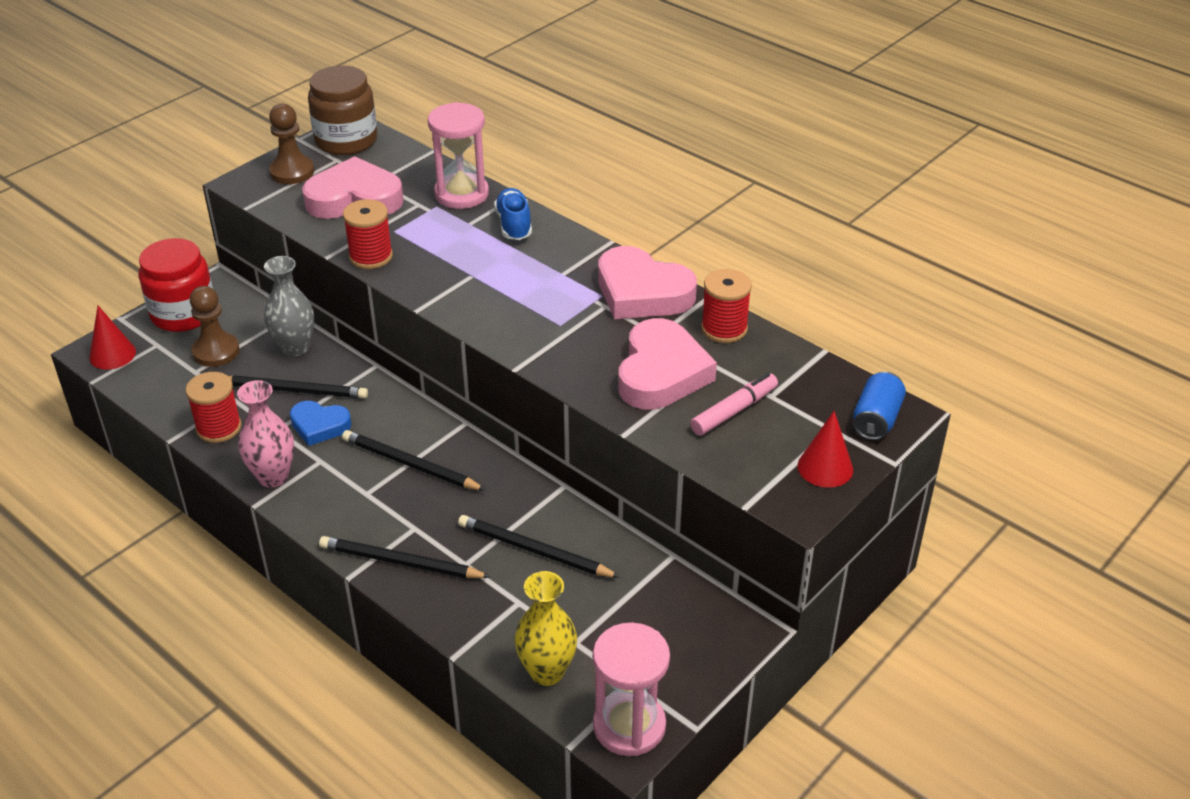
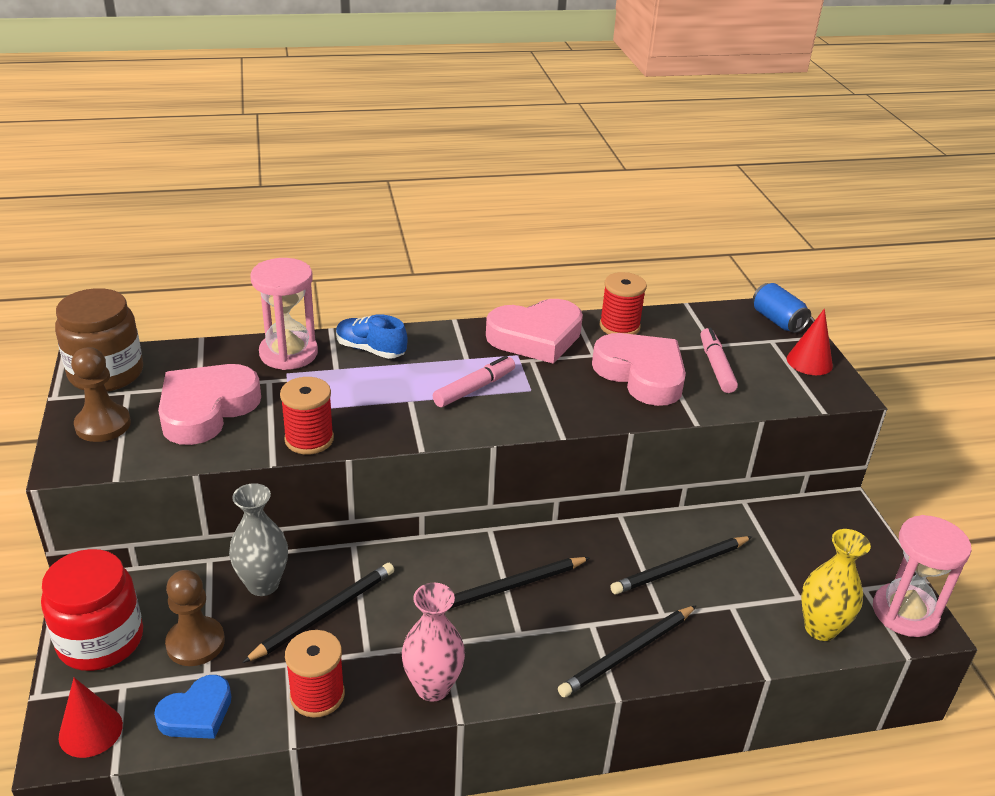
camera: 55 degrees left, 5 degrees down
blue heart [290,401,352,446] -> blue heart moved to [154,675,232,739]
none -> pink marker [433,356,515,407]

